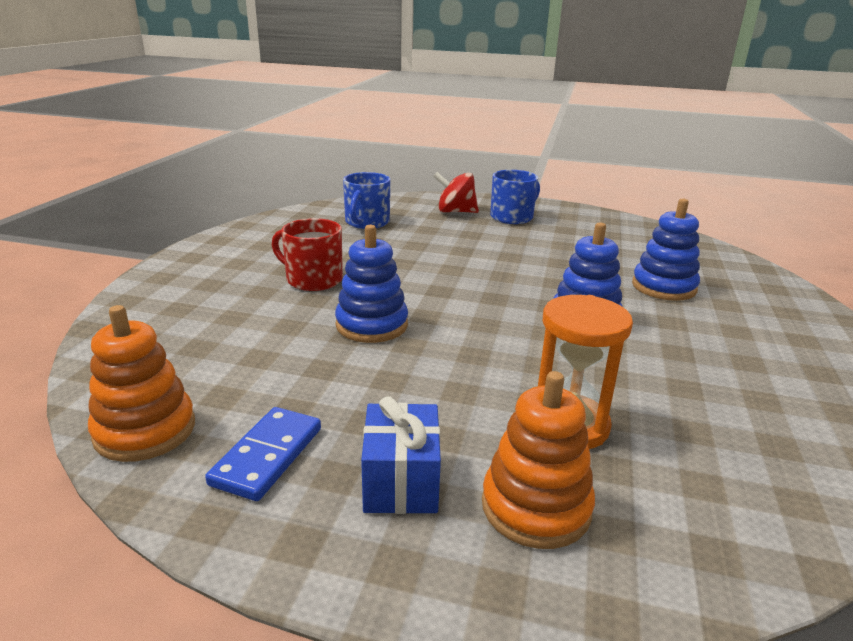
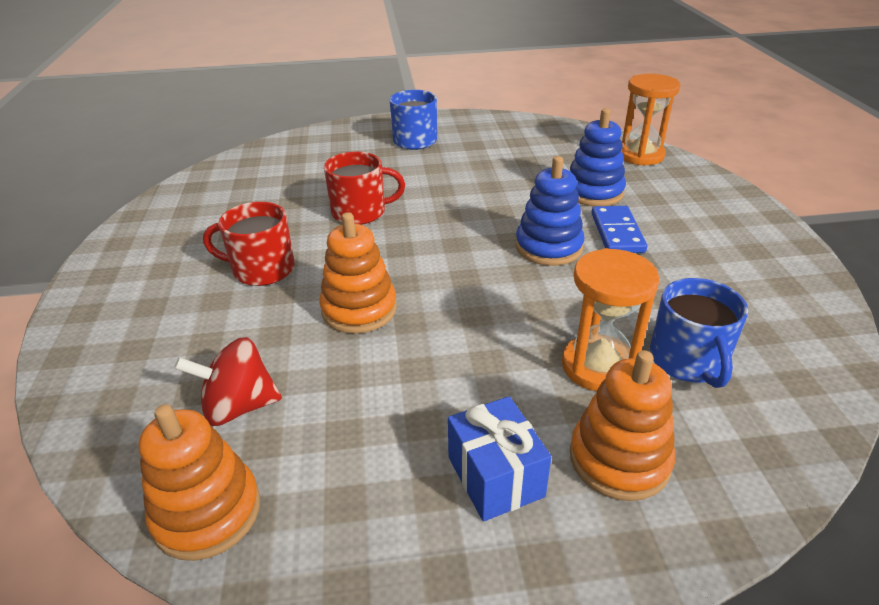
camera: 20 degrees left, 10 degrees up
blue domino [205,407,321,501] -> blue domino moved to [592,206,647,253]
blue stacking toy [335,225,408,343] -> orange stacking toy [319,212,397,334]
blue mug [343,172,390,229] -> blue mug moved to [650,278,748,388]
red spinning top [433,172,479,213] -> red spinning top moved to [174,337,282,426]
none -> red mug [324,152,405,225]
none -> orange hourglass [621,74,680,166]

